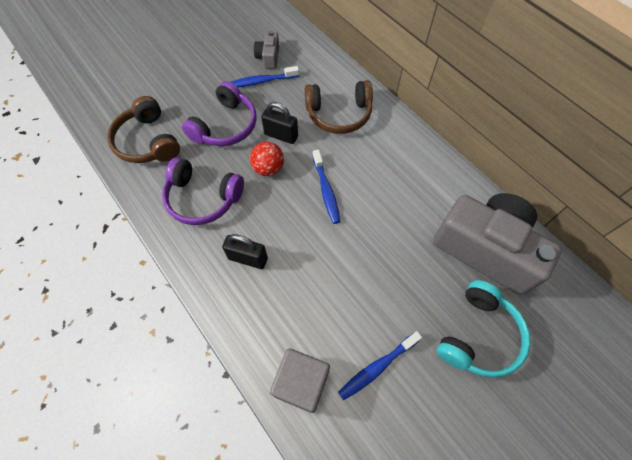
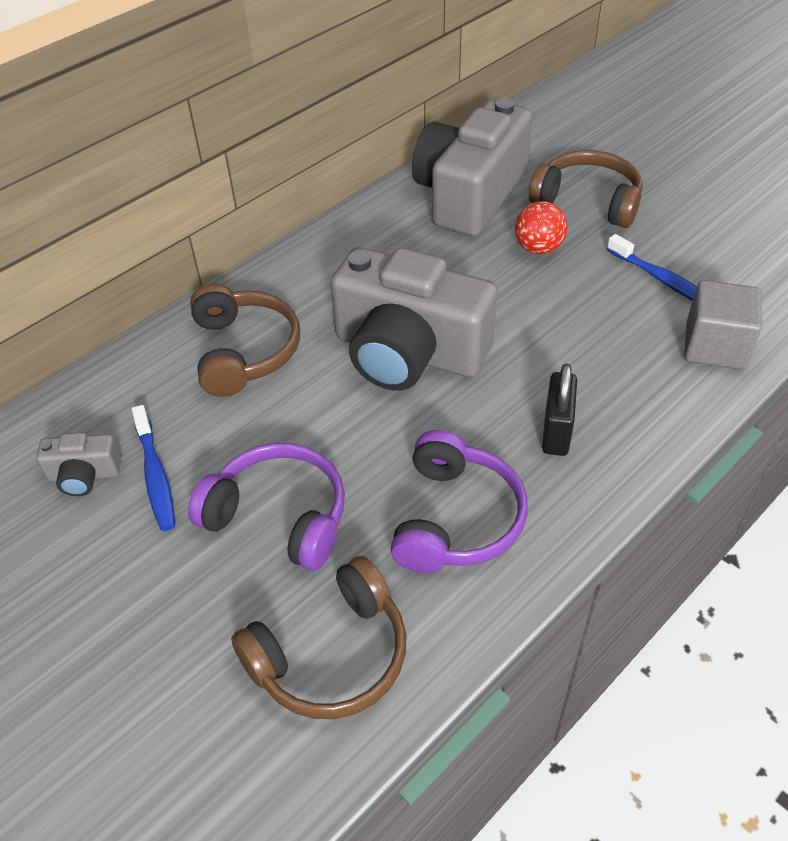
camera: 95 degrees left, 15 degrees down
red ball [250,142,284,176] -> red ball moved to [515,201,568,254]
black padlock [261,102,298,144] -> none
blue toothbrush [313,150,340,224] -> grey camera [331,247,498,391]
turquoise headphones [437,280,530,378] -> brown headphones [529,150,643,228]

